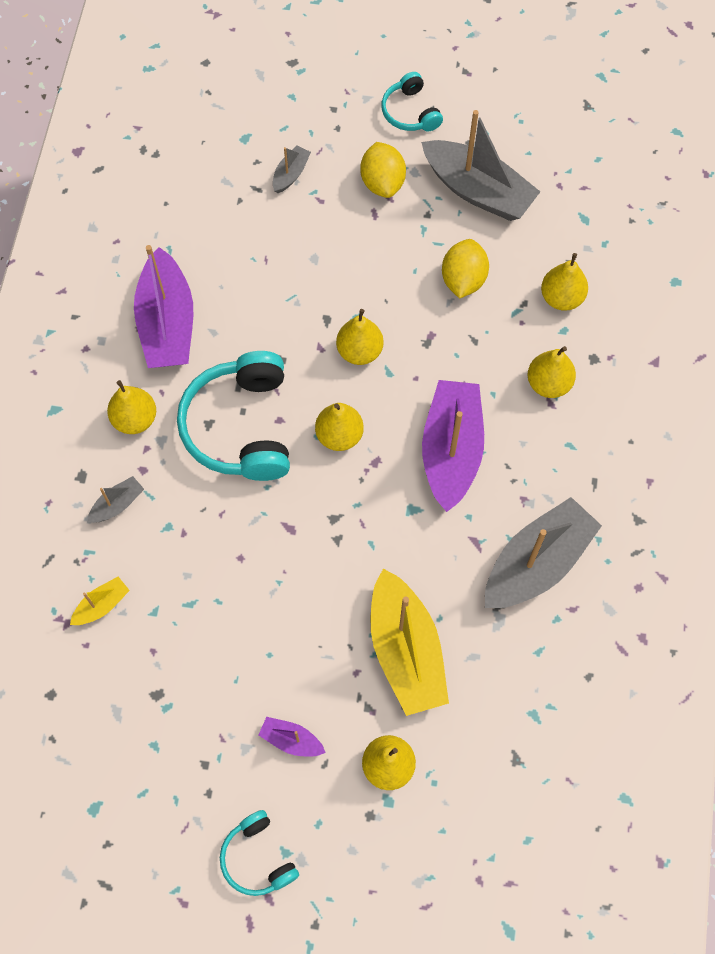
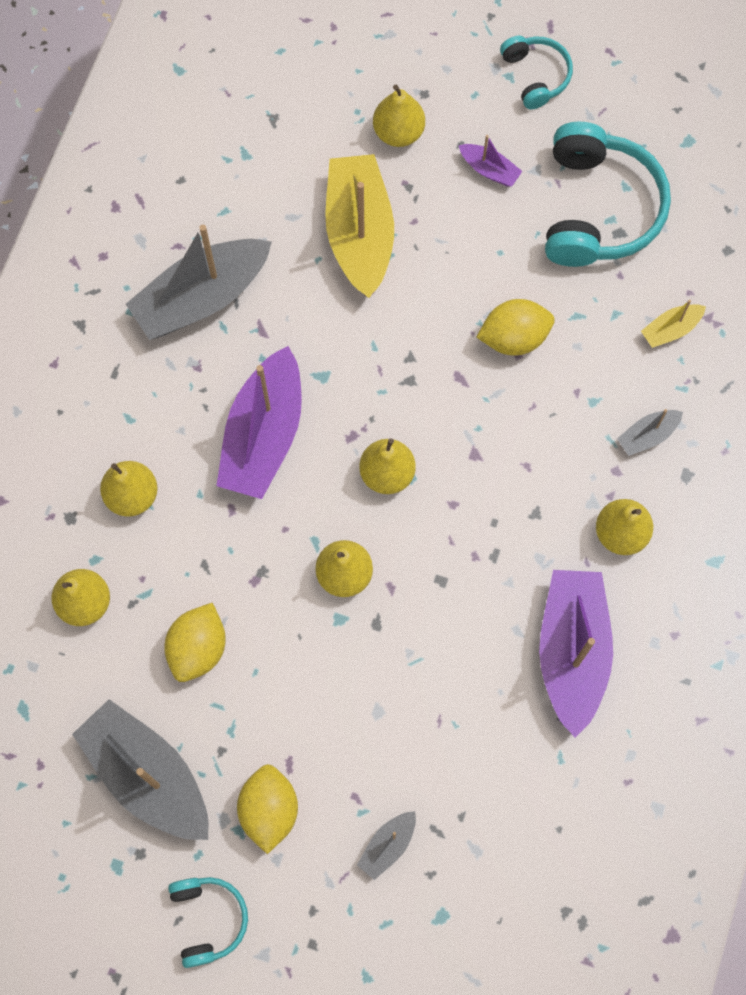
camera: 170 degrees left, 5 degrees up
turquoise headphones [177,351,290,481] -> turquoise headphones moved to [545,122,671,267]
none -> yellow lemon [477,299,555,356]

